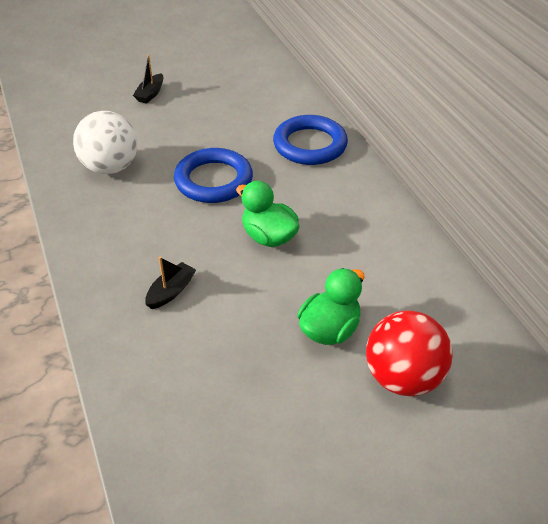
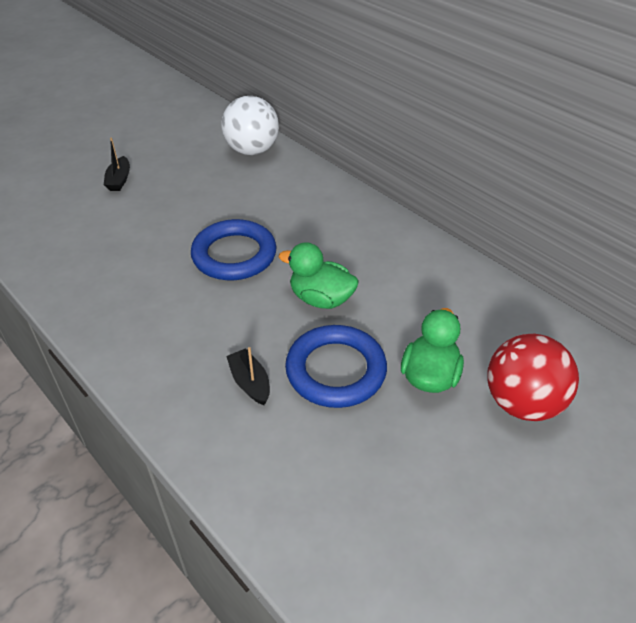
camera: 20 degrees left, 0 degrees up
white ball [73,111,138,174] -> white ball moved to [221,96,279,155]
black boat [145,257,196,309] -> black boat turned 45 degrees counterclockwise [226,347,270,405]
blue ring [273,115,348,165] -> blue ring moved to [285,325,387,408]

